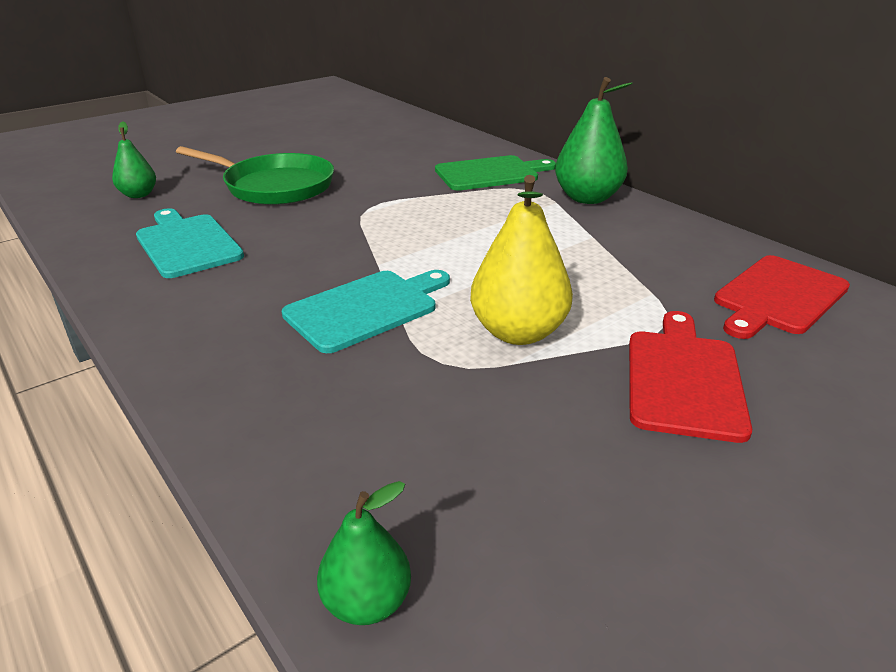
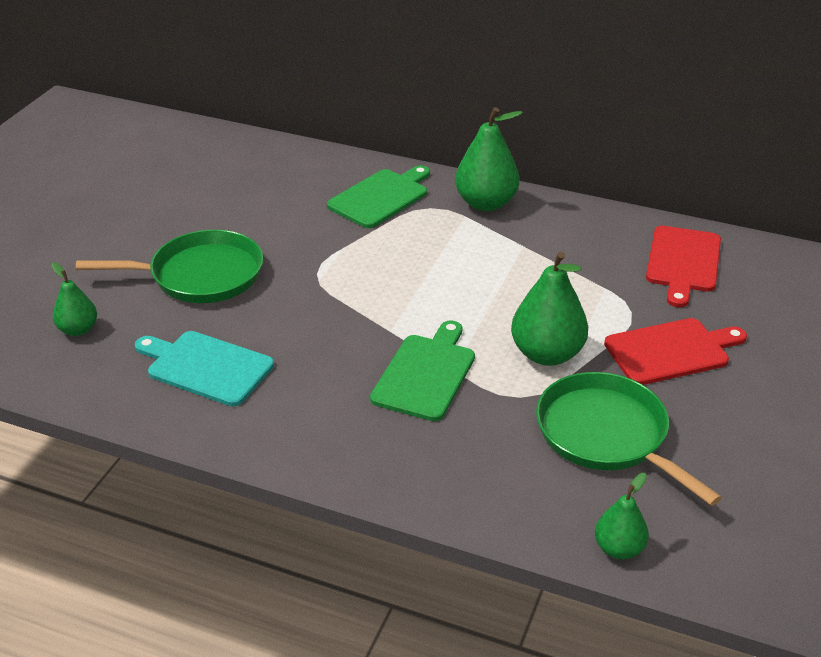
camera: 30 degrees left, 5 degrees up
turquoise cutting board [282,270,450,353] -> green cutting board [370,320,475,421]
yellow pear [470,175,573,345] -> green pear [511,252,588,366]
red cutting board [629,311,752,443] -> red cutting board turned 90 degrees clockwise [604,318,747,385]
none -> green pan [536,372,722,506]

